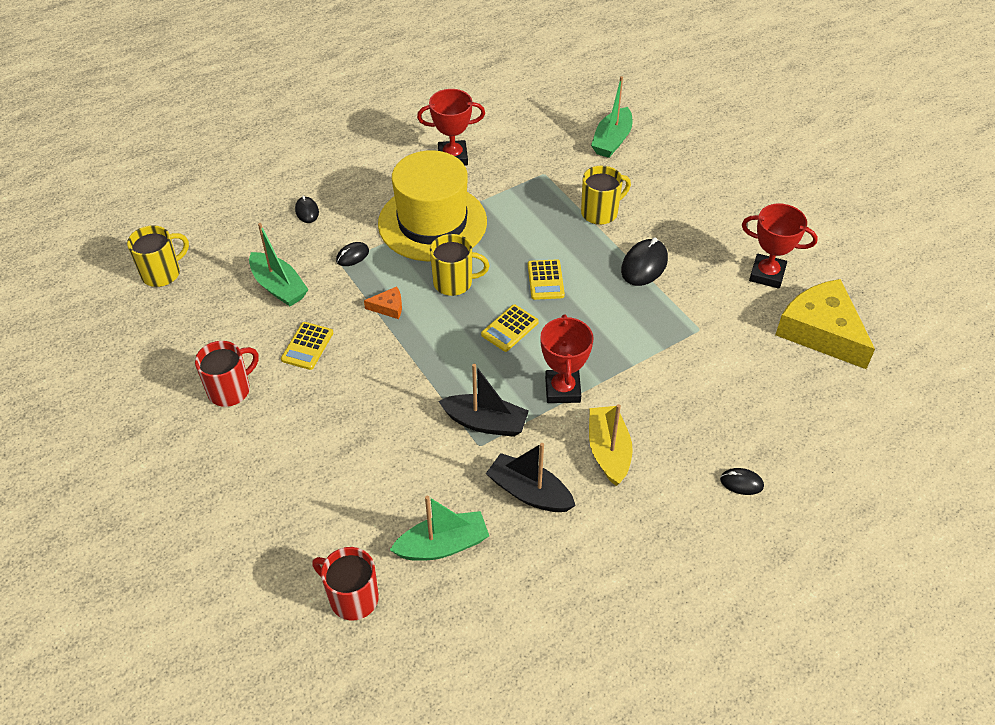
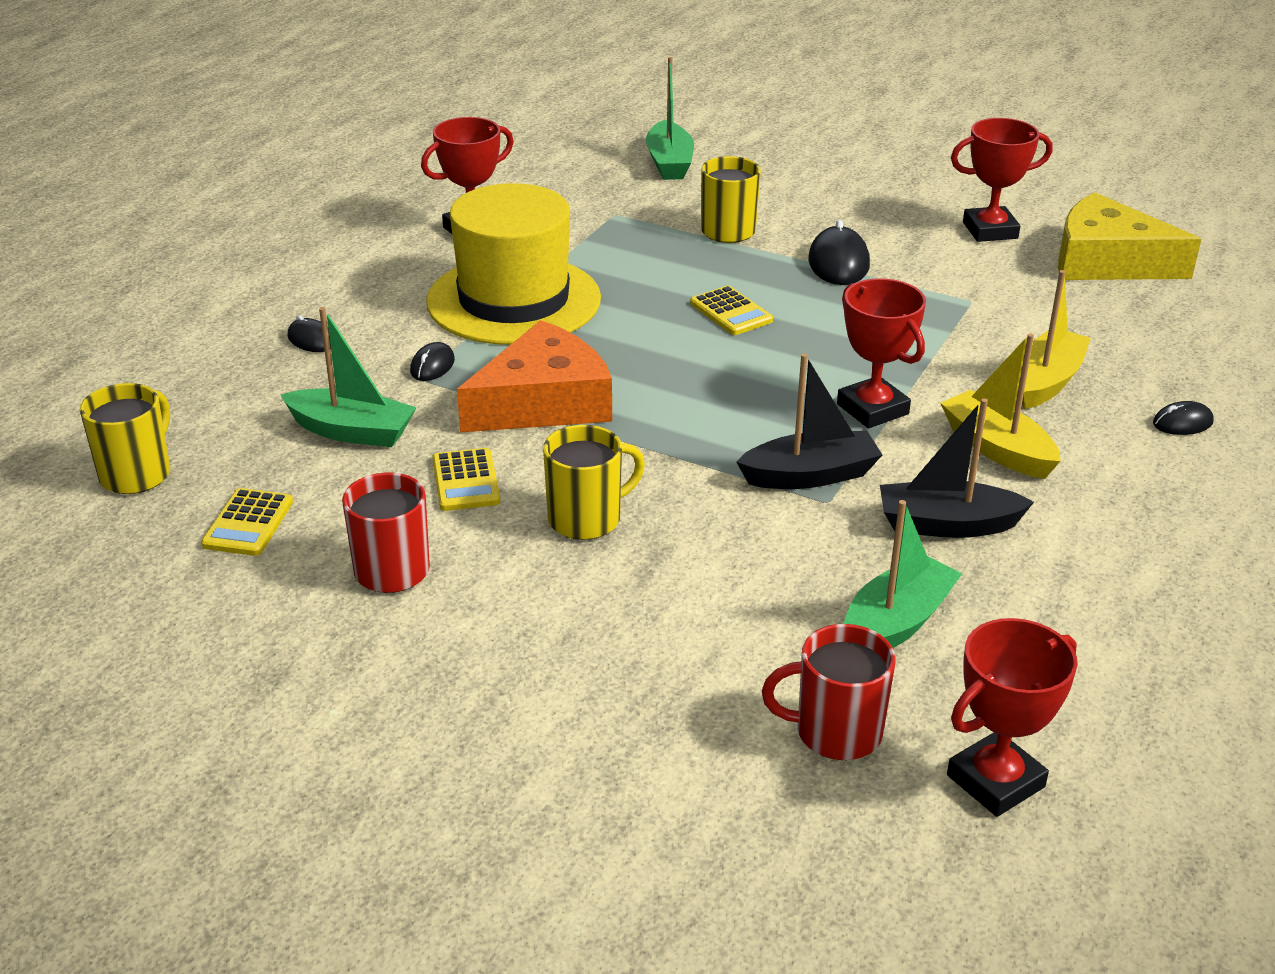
camera: 30 degrees left, 15 degrees down
orange cheese [364,287,402,319] -> orange cheese [457,320,612,433], size x2.45
yellow mug [430,234,489,296] -> yellow mug moved to [543,425,645,540]
yellow calculator [481,305,539,352] -> yellow calculator moved to [201,488,293,556]
none -> red trophy [947,618,1078,817]
none -> yellow boat [1018,270,1091,409]

